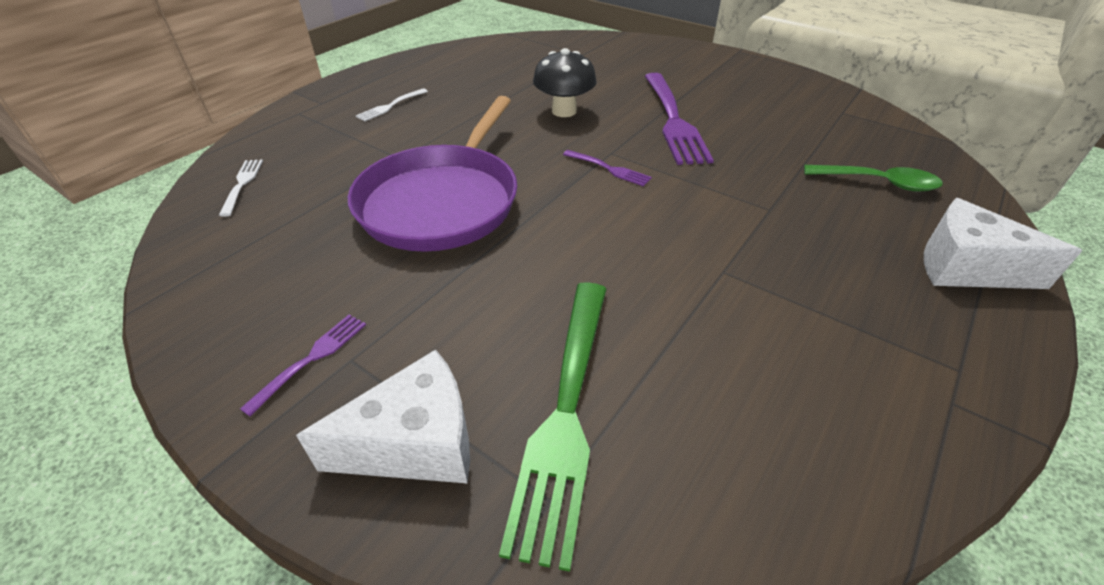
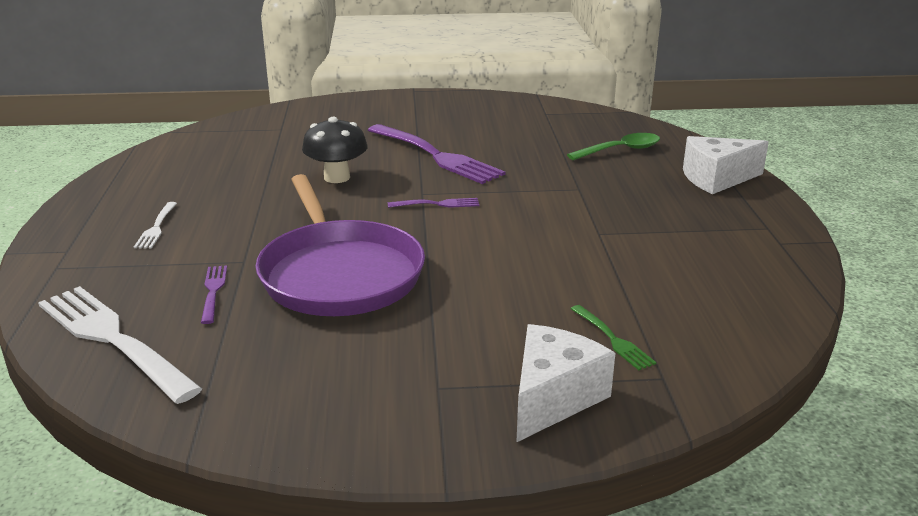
camera: 40 degrees left, 15 degrees down
white fork [219,159,263,217] -> white fork [38,286,202,404], size x2.17
purple fork [240,315,366,416] -> purple fork moved to [201,266,227,324]
green fork [499,282,606,572] -> green fork [571,305,657,370], size x0.46

